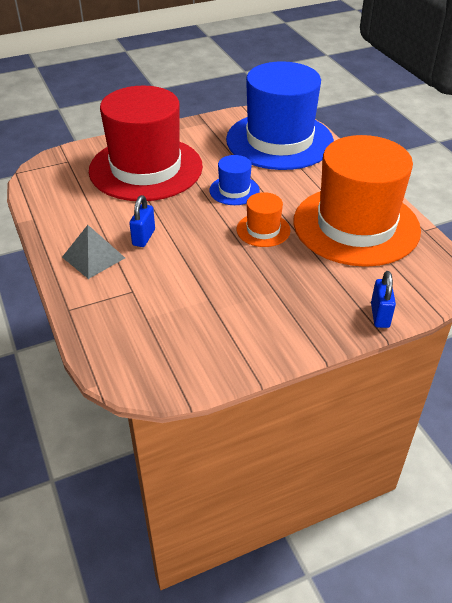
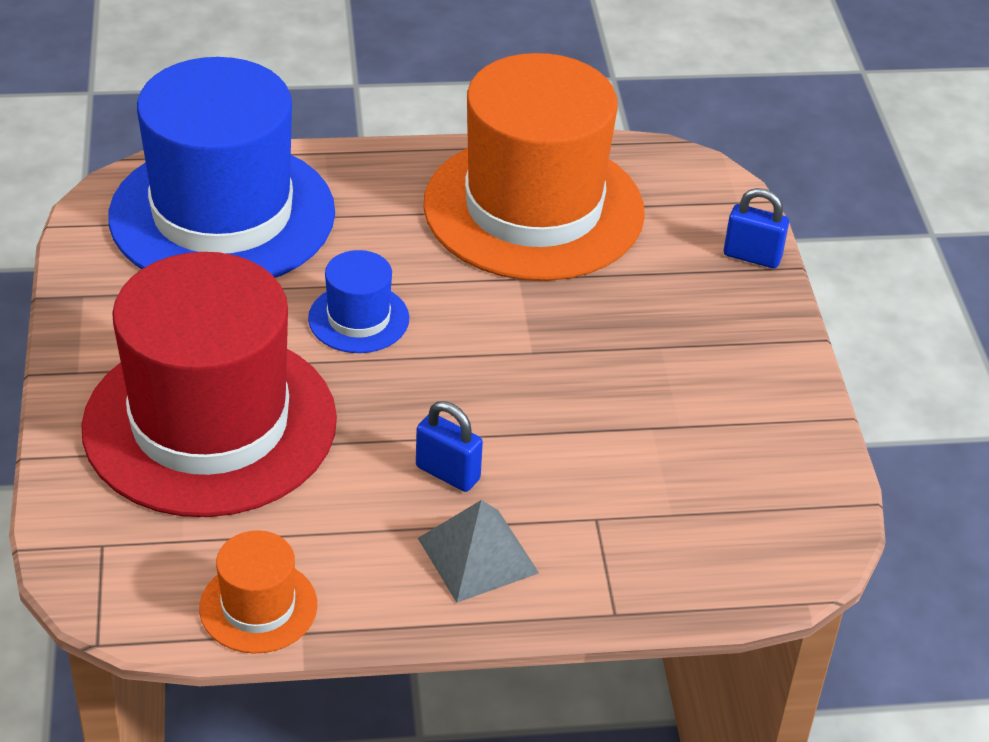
camera: 75 degrees left, 0 degrees up
orange hat [236,192,290,247] -> orange hat moved to [199,530,317,654]

